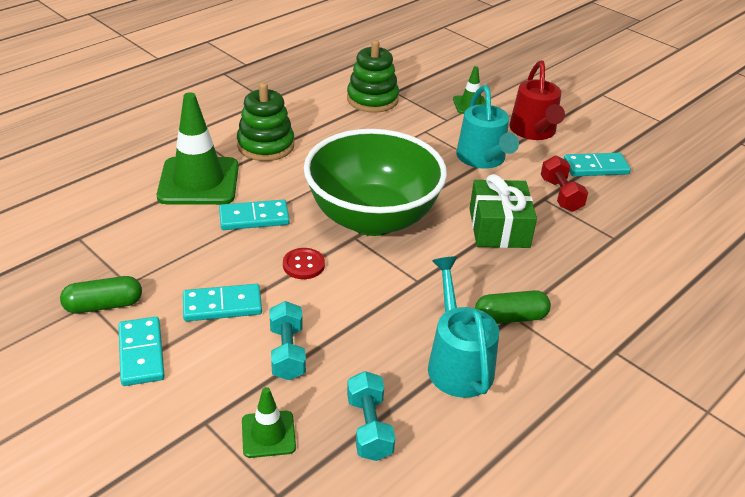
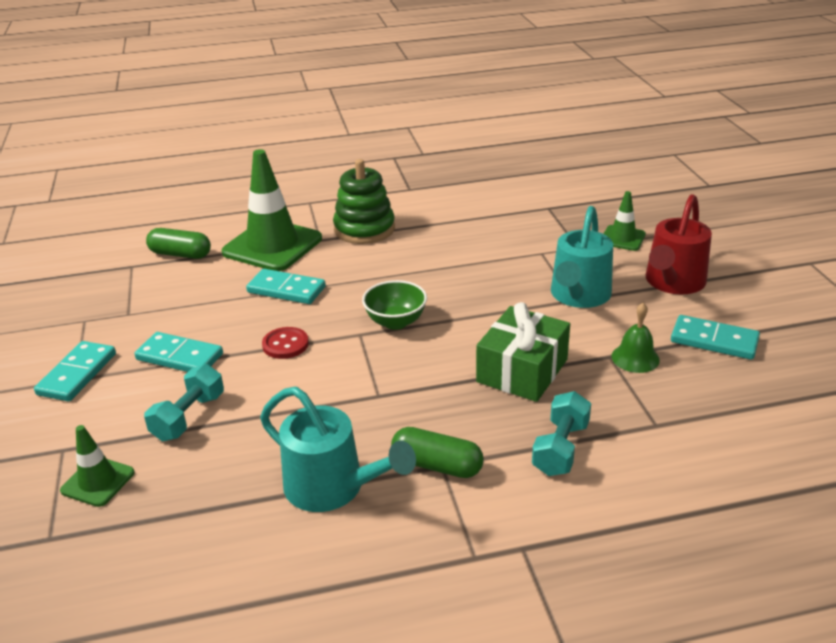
camera: 35 degrees right, 5 degrees down
green capsule [60,276,142,313] -> green capsule moved to [146,228,211,259]
green bowl [304,129,447,236] -> green bowl [362,280,427,330], size x0.41
green stacking toy [347,40,399,113] -> none
turquoise dumbbell [347,371,395,461] -> turquoise dumbbell moved to [532,391,591,476]
turquoise watering can [428,257,499,398] -> turquoise watering can turned 105 degrees clockwise [260,387,416,512]
red dumbbell [541,155,588,212] -> green bell [611,303,660,373]

